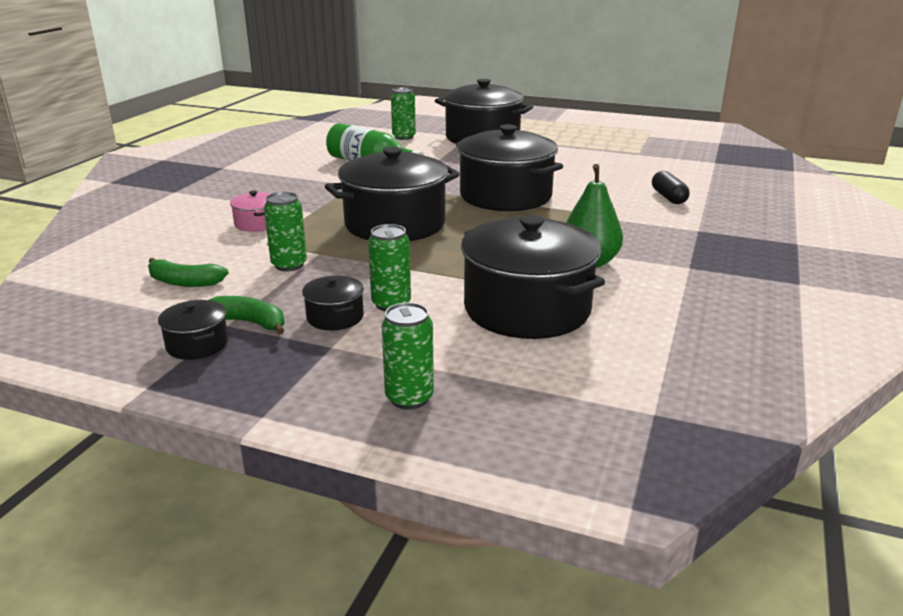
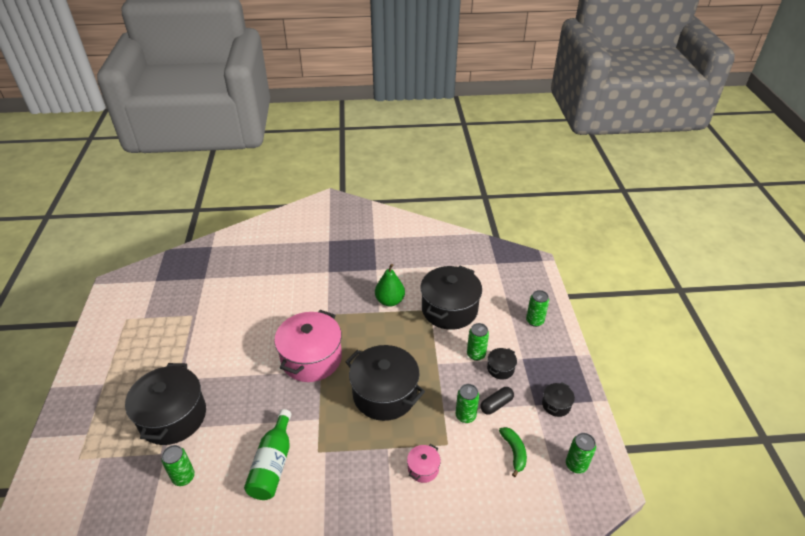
camera: 115 degrees left, 15 degrees up
green banana [209,296,285,335] -> none
black pot [456,124,563,211] -> pink pot [274,310,342,382]
black capsule [652,171,689,204] -> black capsule moved to [480,387,514,415]
none -> green can [566,433,596,474]

